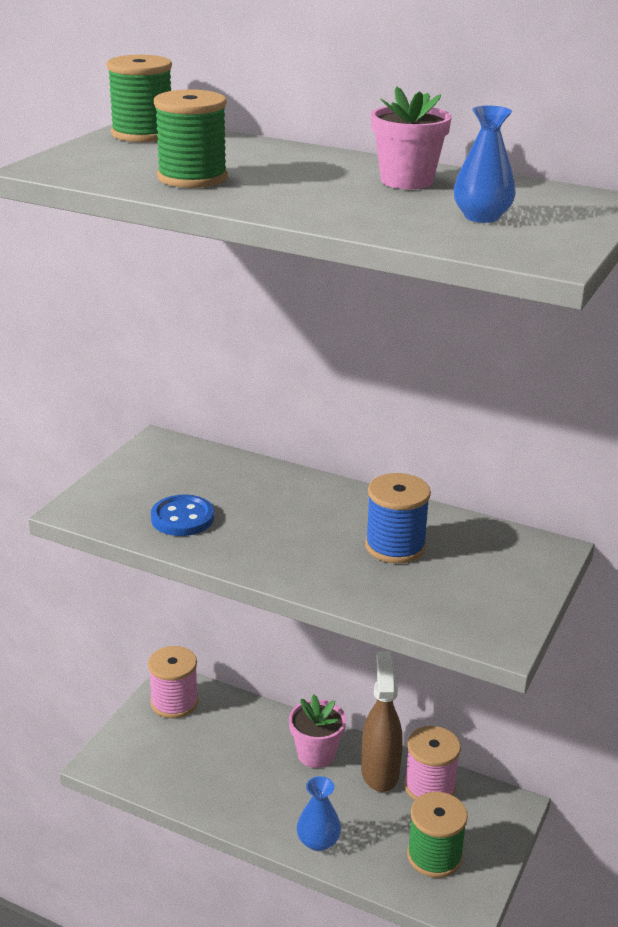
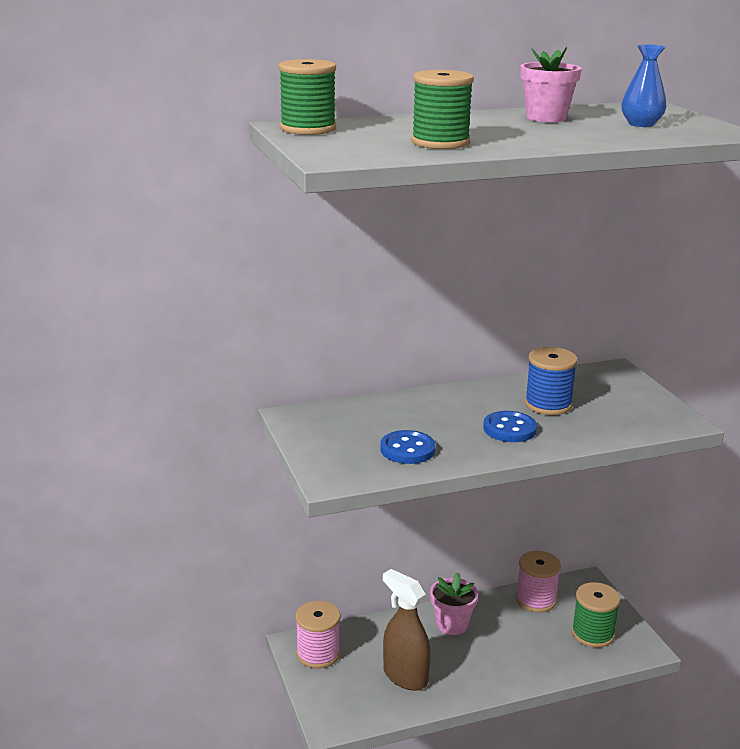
camera: 45 degrees left, 5 degrees down
blue vase [297,776,341,851] -> none
brown spray bottle [361,651,403,792] -> brown spray bottle moved to [383,569,431,690]
none -> blue button [483,411,537,442]

